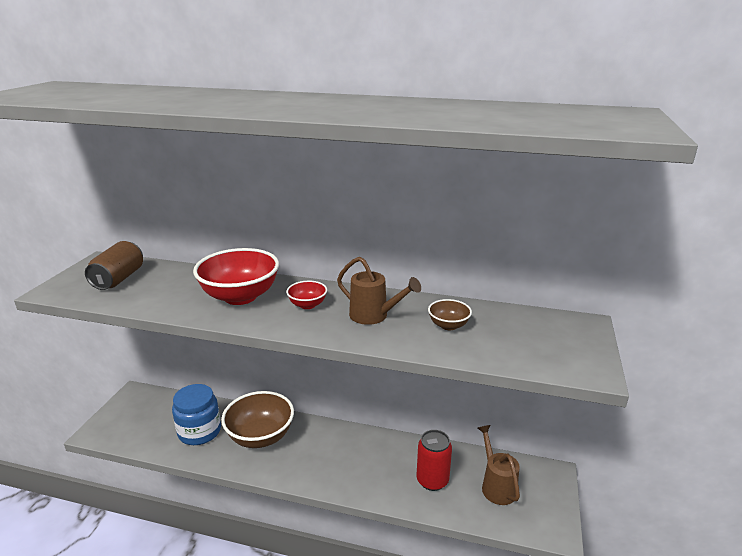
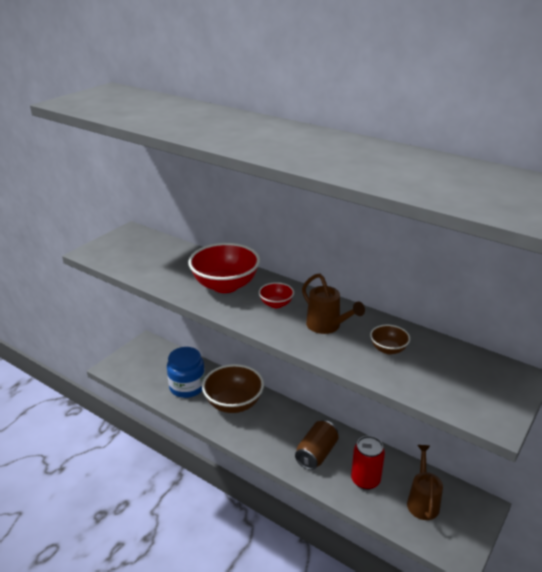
camera: 20 degrees right, 5 degrees up
brown can [85,241,143,290] -> brown can moved to [295,420,339,470]

